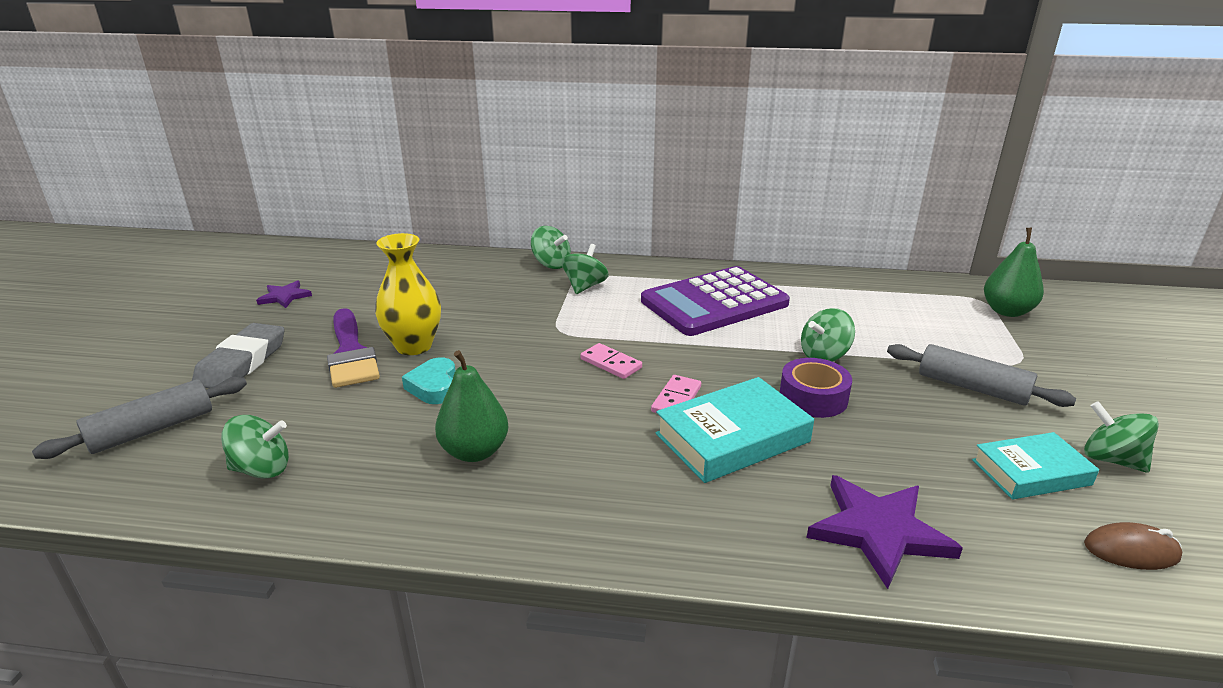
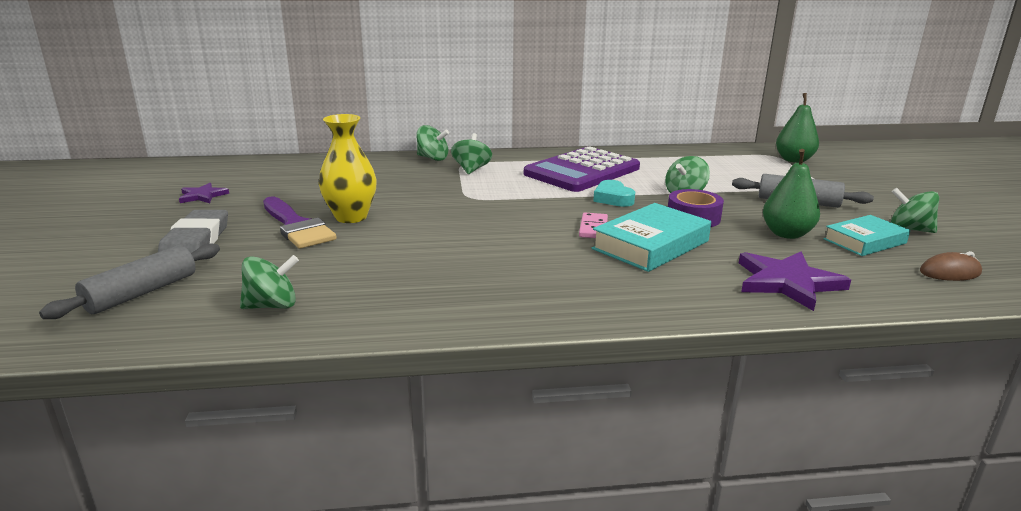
camera: 15 degrees left, 5 degrees down
turquoise heart [402,357,455,404] -> turquoise heart moved to [593,180,635,207]
green pear [435,350,509,462] -> green pear moved to [763,149,820,239]
pink domino [580,343,642,379] -> none

